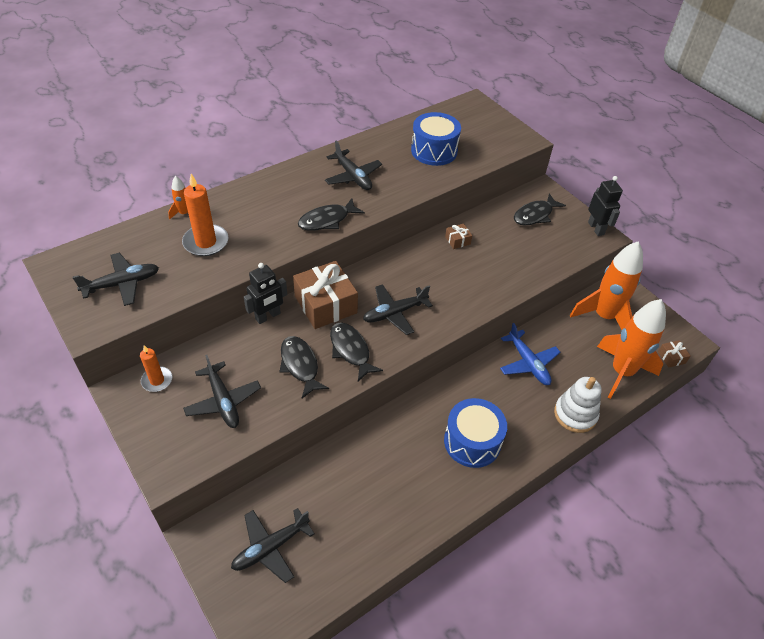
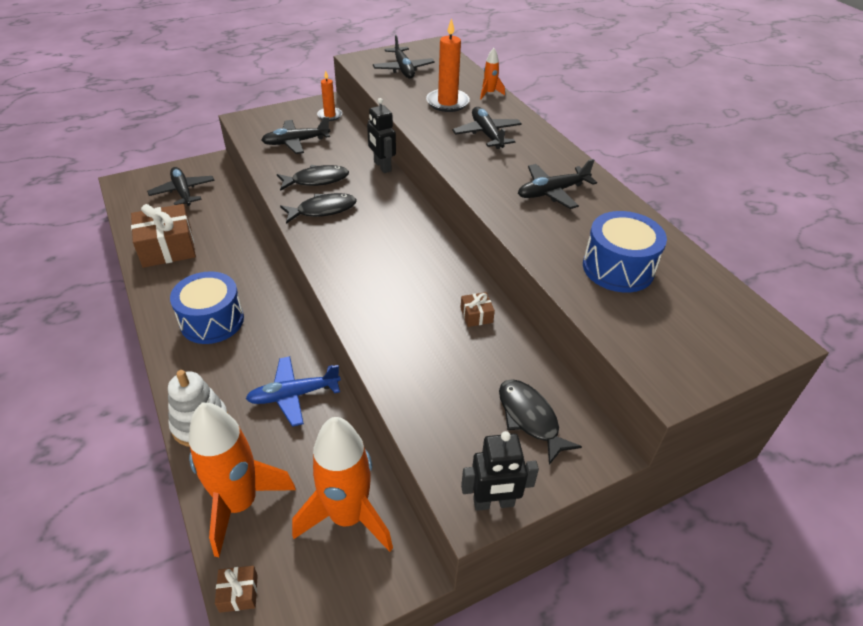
camera: 100 degrees right, 5 degrees down
brown gift [293,261,358,329] -> brown gift moved to [131,204,196,268]
black fish [298,198,365,231] -> none
black plane [363,284,433,335] -> black plane moved to [452,107,522,149]

